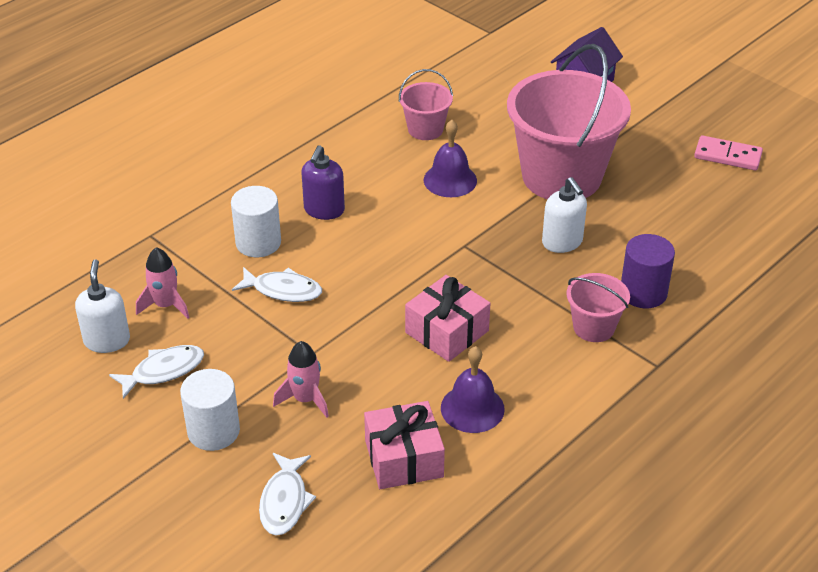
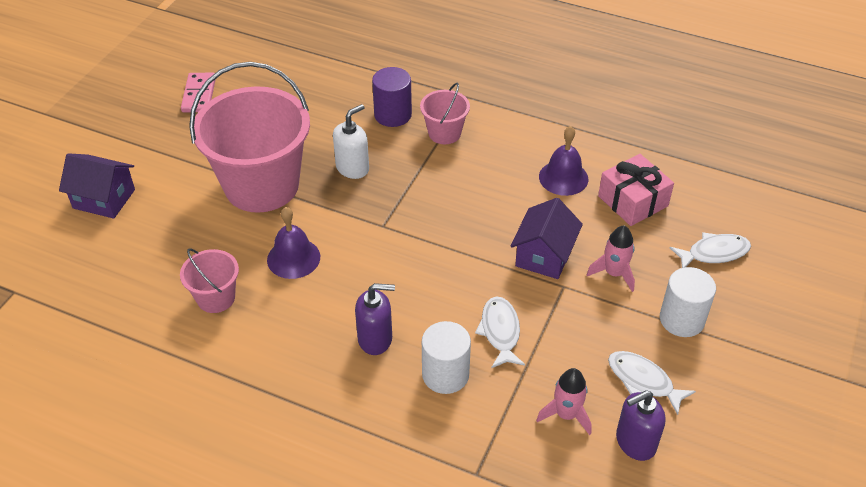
camera: 110 degrees left, 5 degrees up
white soap dispenser [75,259,130,353] -> purple soap dispenser [616,390,666,461]
pink gift [405,275,490,362] -> none
none -> purple house [510,198,583,279]

